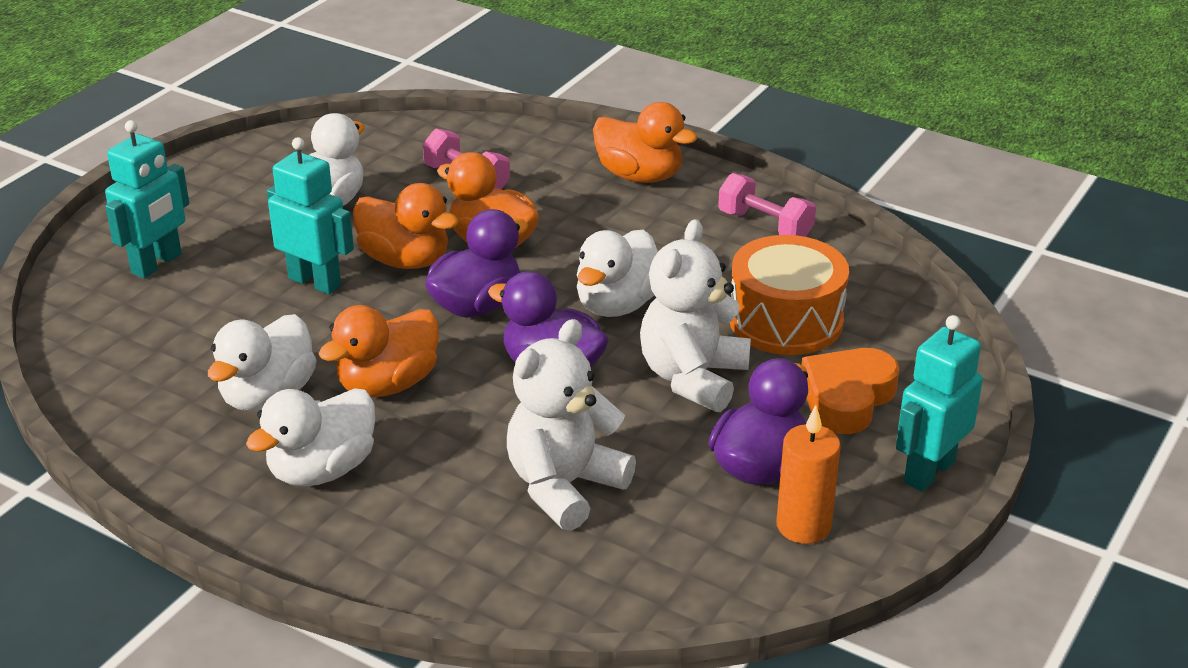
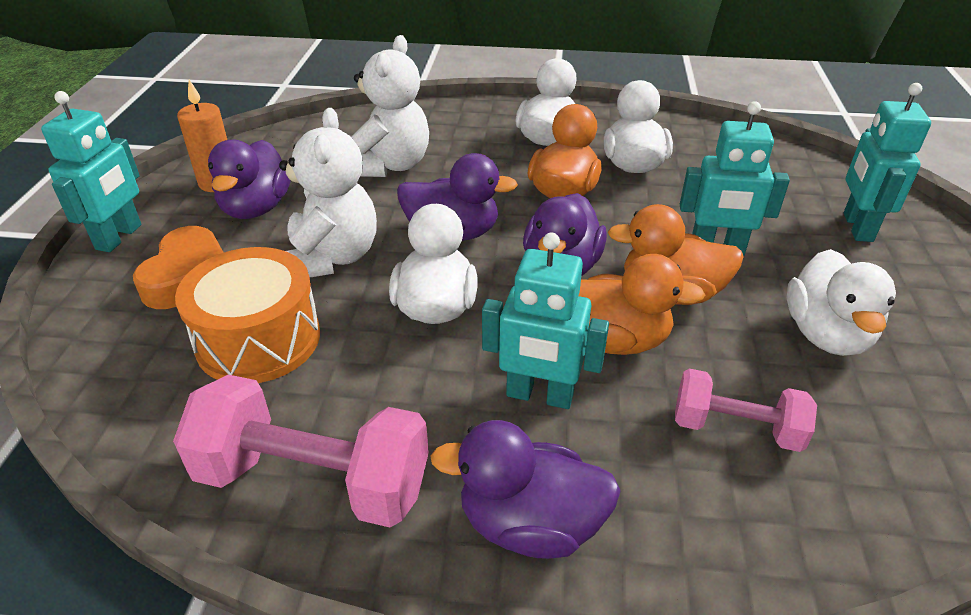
camera: 155 degrees right, 5 degrees up
orange duck [593,102,697,183] -> purple duck [430,420,621,559]
pink dumbbell [718,173,816,237] -> pink dumbbell [173,375,429,528], size x1.68
none -> turquoise robot [482,233,609,409]

